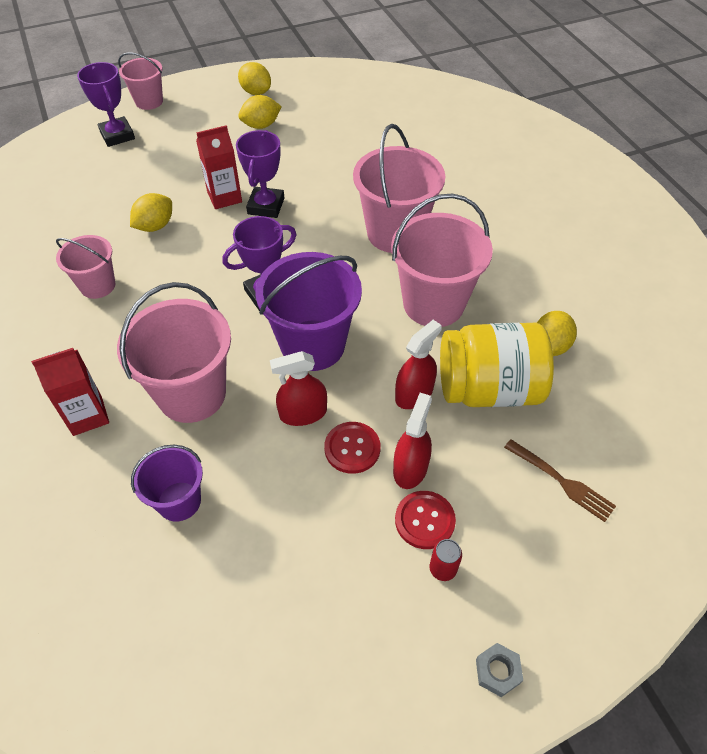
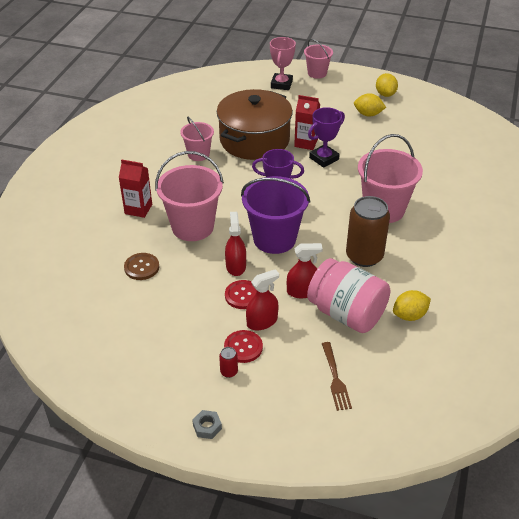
camera: 40 degrees right, 10 degrees down
purple trophy [77,62,135,147] -> pink trophy [270,37,296,90]
yellow lemon [130,193,172,232] -> brown pot [217,89,293,160]
purple bucket [131,445,203,521] -> brown button [124,253,159,280]
red spray bottle [270,351,327,426] -> red spray bottle turned 60 degrees clockwise [225,212,246,276]
pink bucket [391,194,493,327] -> brown can [346,196,390,267]
yellow jar [440,323,554,407] -> pink jar [307,258,390,333]

